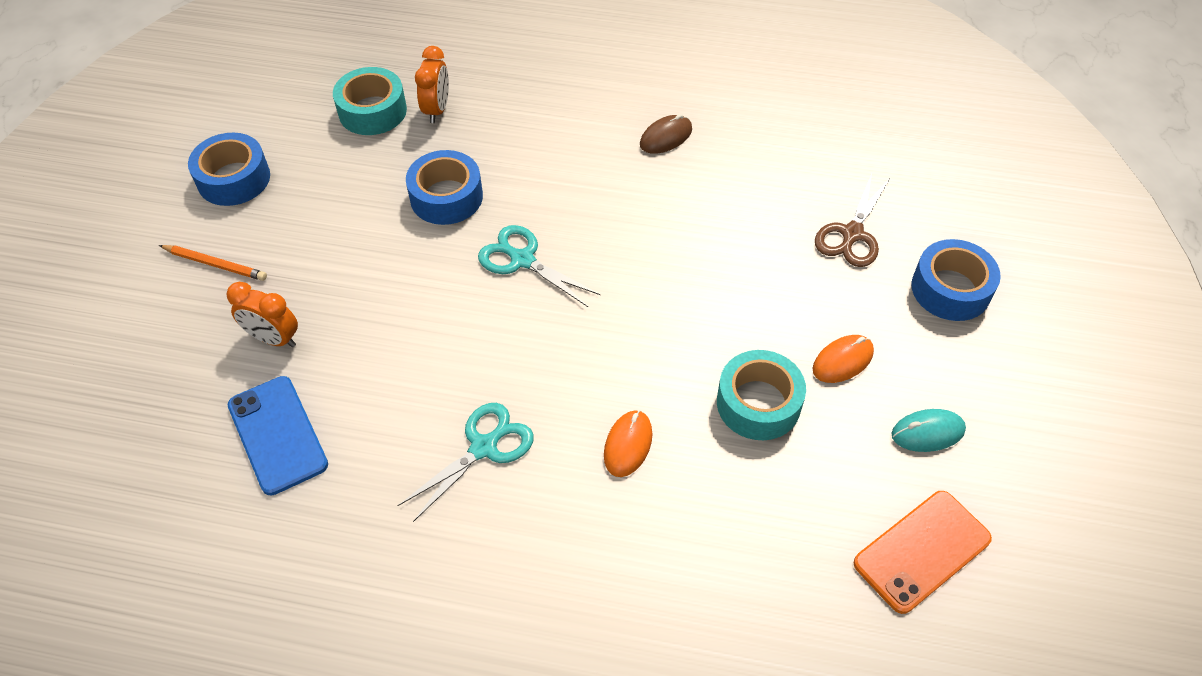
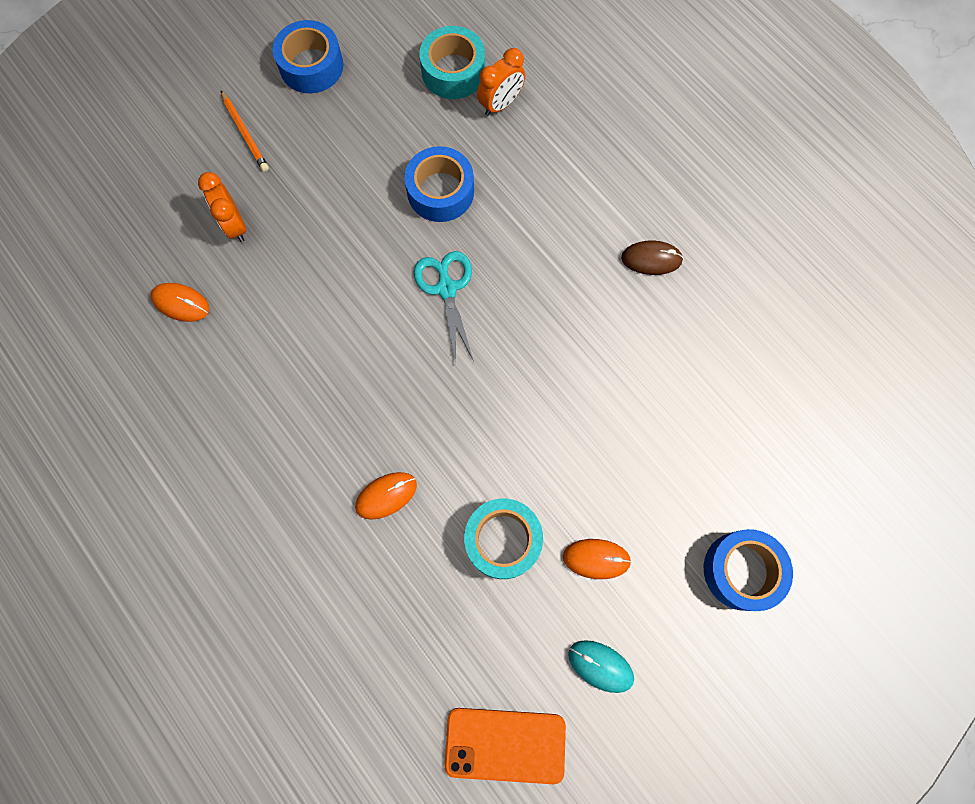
camera: 40 degrees right, 20 degrees up
blue phone [228,376,328,495] -> orange mouse [150,283,209,322]
turquoise scissors [397,403,534,522] -> none
brown scissors [815,174,890,267] -> none

